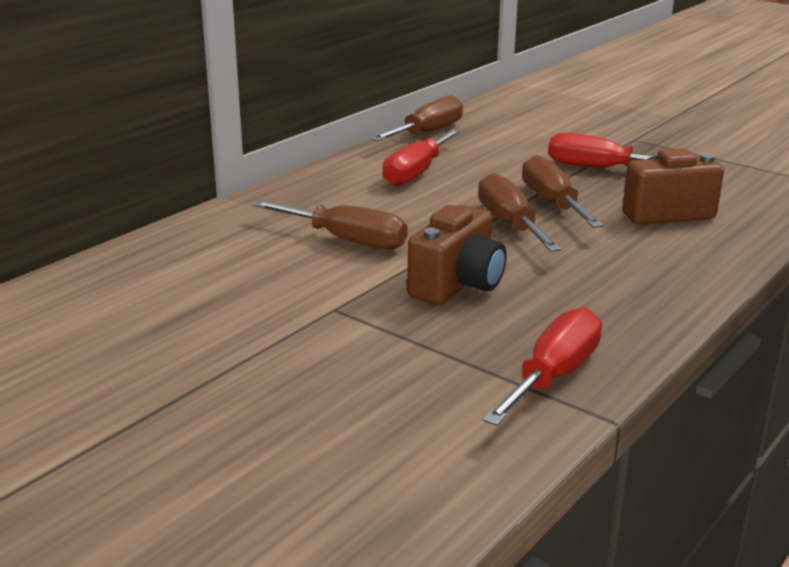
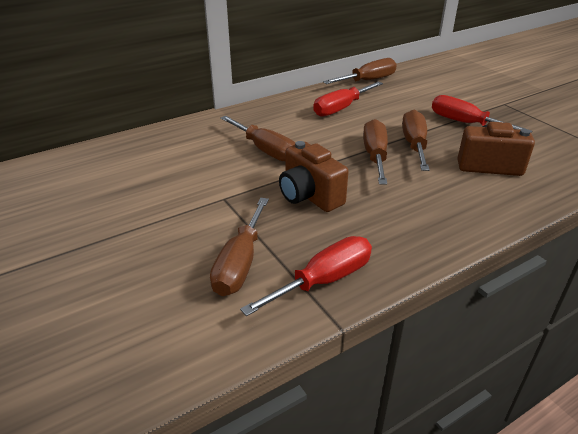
camera: 20 degrees right, 10 degrees up
brown camera [407,205,507,305] -> brown camera turned 90 degrees clockwise [279,141,349,212]
none -> brown screwdriver [210,198,269,296]

